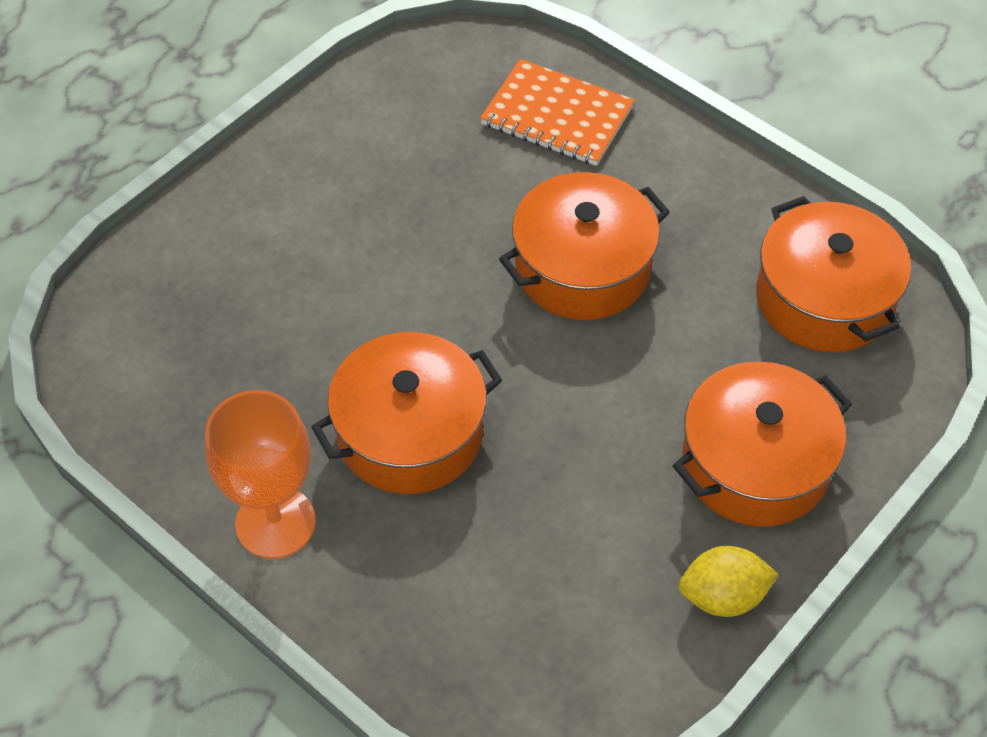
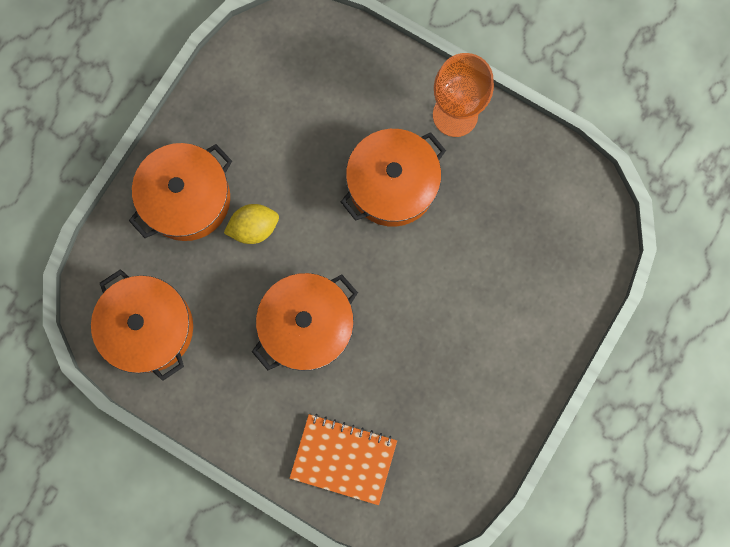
camera: 170 degrees right, 25 degrees up
yellow lemon [679,546,779,617] -> yellow lemon moved to [224,204,279,244]

